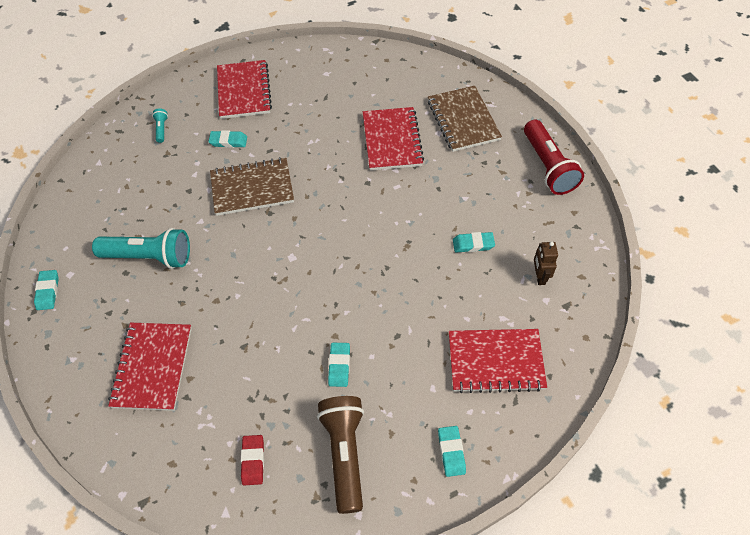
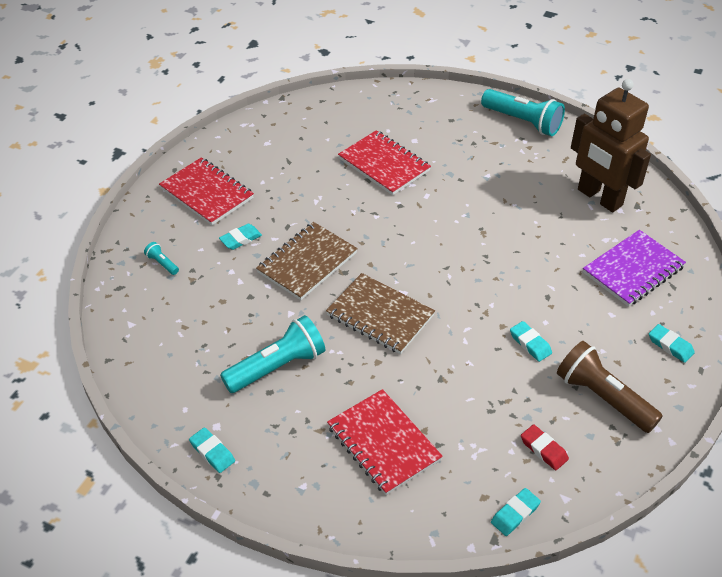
camera: 40 degrees left, 10 degrees down
brown notebook [428,86,502,152] -> brown notebook moved to [326,273,435,354]
red notebook [449,329,547,393] -> purple notebook [583,230,686,307]
turquoise eraser [453,232,495,252] -> turquoise eraser moved to [491,488,541,536]
red flashlight [524,120,584,195] -> turquoise flashlight [481,89,565,136]
brown robot [534,241,558,285] -> brown robot [571,79,651,212], size x2.46

